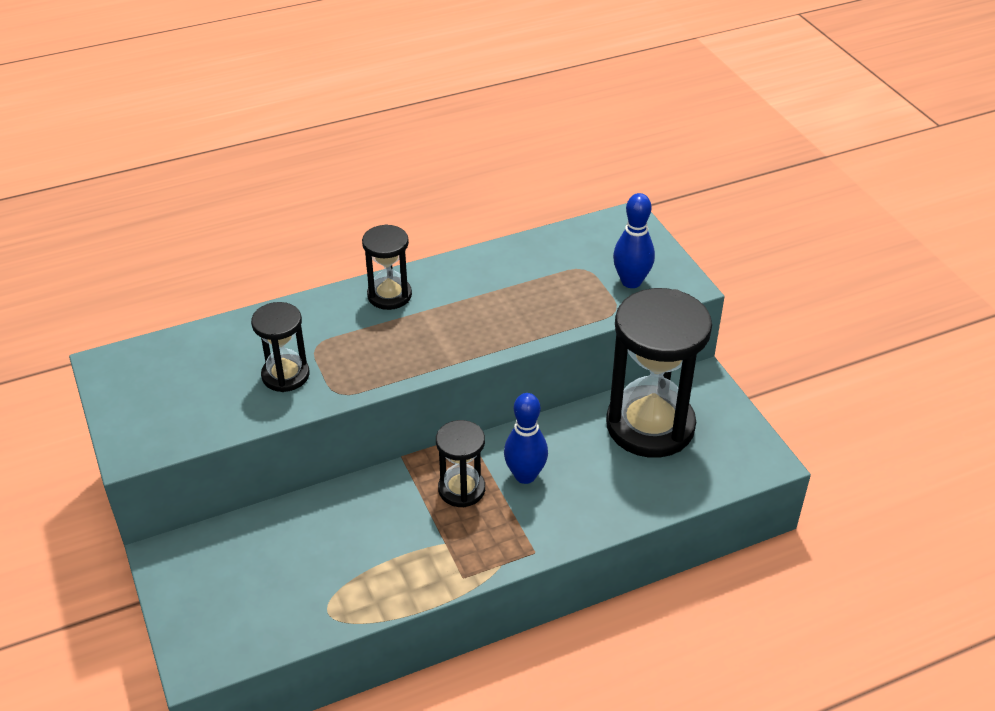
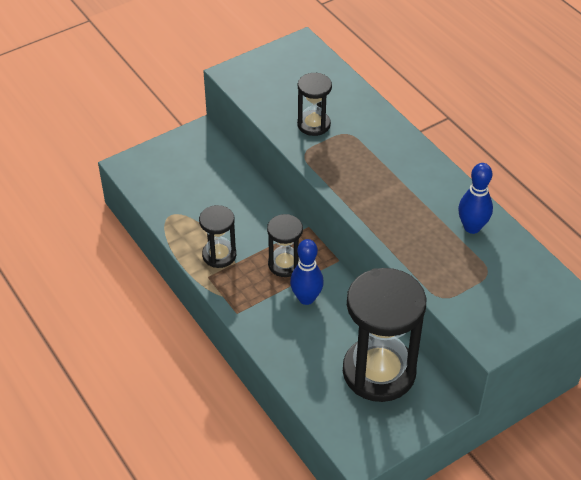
camera: 80 degrees right, 5 degrees up
black hourglass [362,224,412,310] -> black hourglass moved to [199,205,236,268]
blue bowling pin [613,193,655,288] -> blue bowling pin moved to [458,163,493,234]

